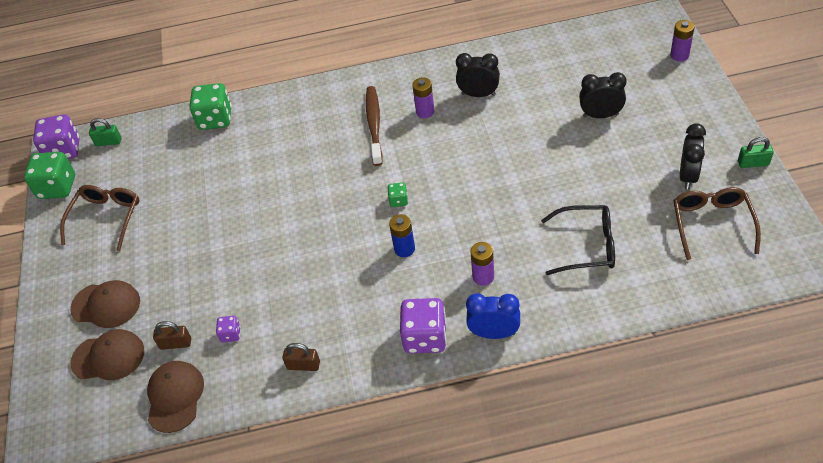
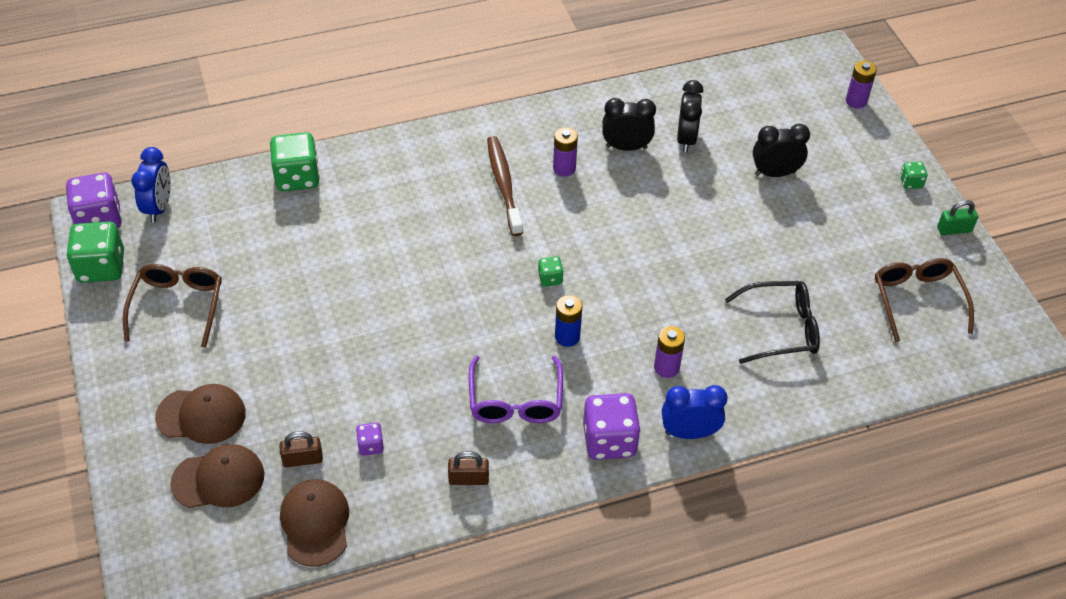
camera: 15 degrees left, 0 degrees up
green padlock [89,118,122,146] -> blue clock [131,147,171,223]
black clock [680,123,706,189] -> black clock moved to [677,80,704,152]
none -> purple glasses [469,356,563,423]
none -> green dice [900,162,928,189]

